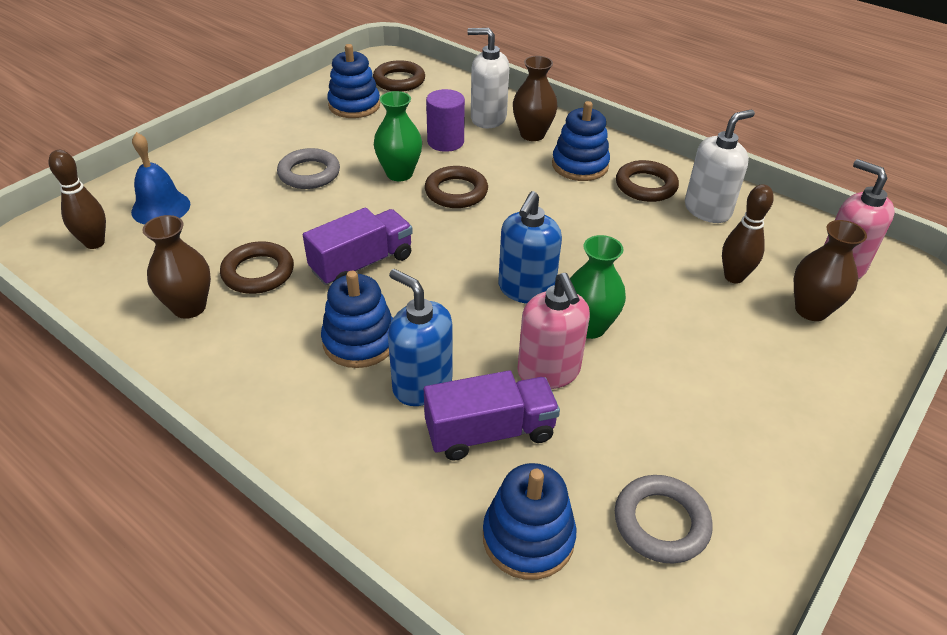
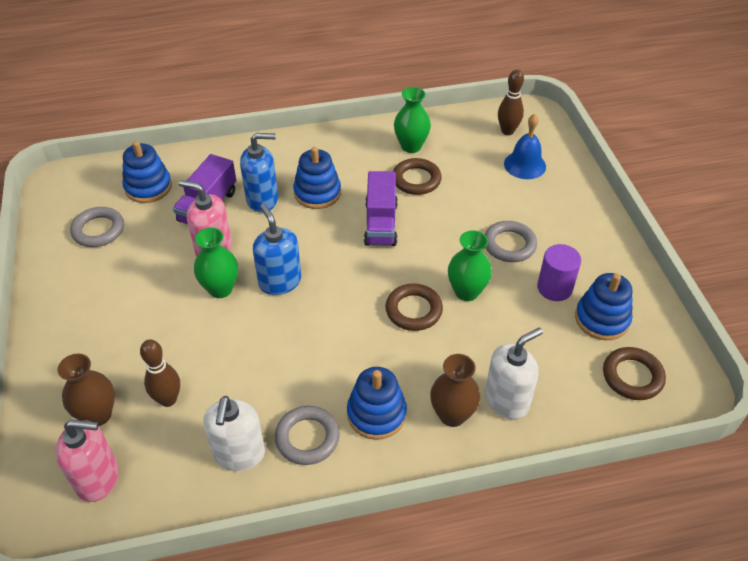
camera: 130 degrees right, 5 degrees up
brown vase [143,215,211,319] -> green vase [394,87,431,153]
purple cylinder [426,89,465,152] -> purple cylinder moved to [537,244,581,301]
brown ring [616,160,679,202] -> grey ring [275,406,340,465]

